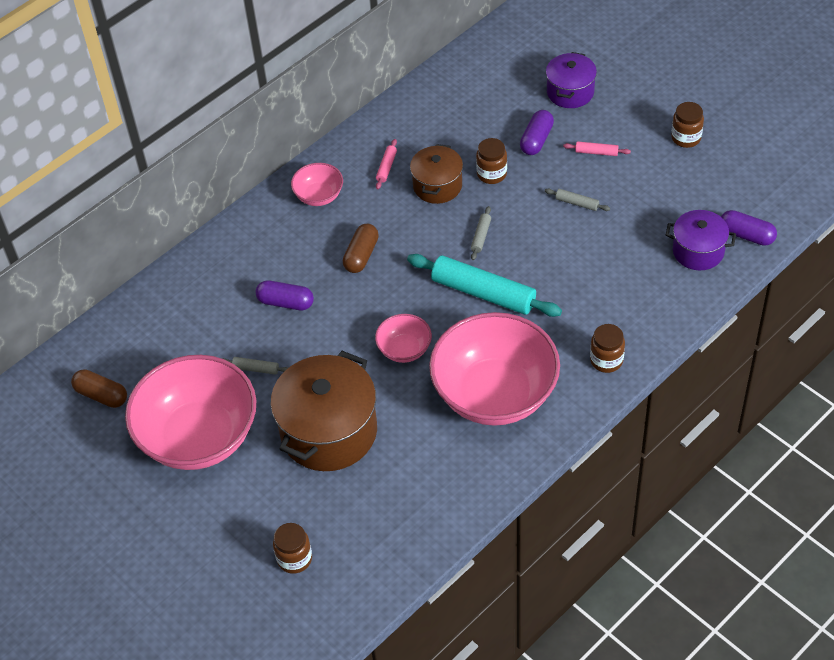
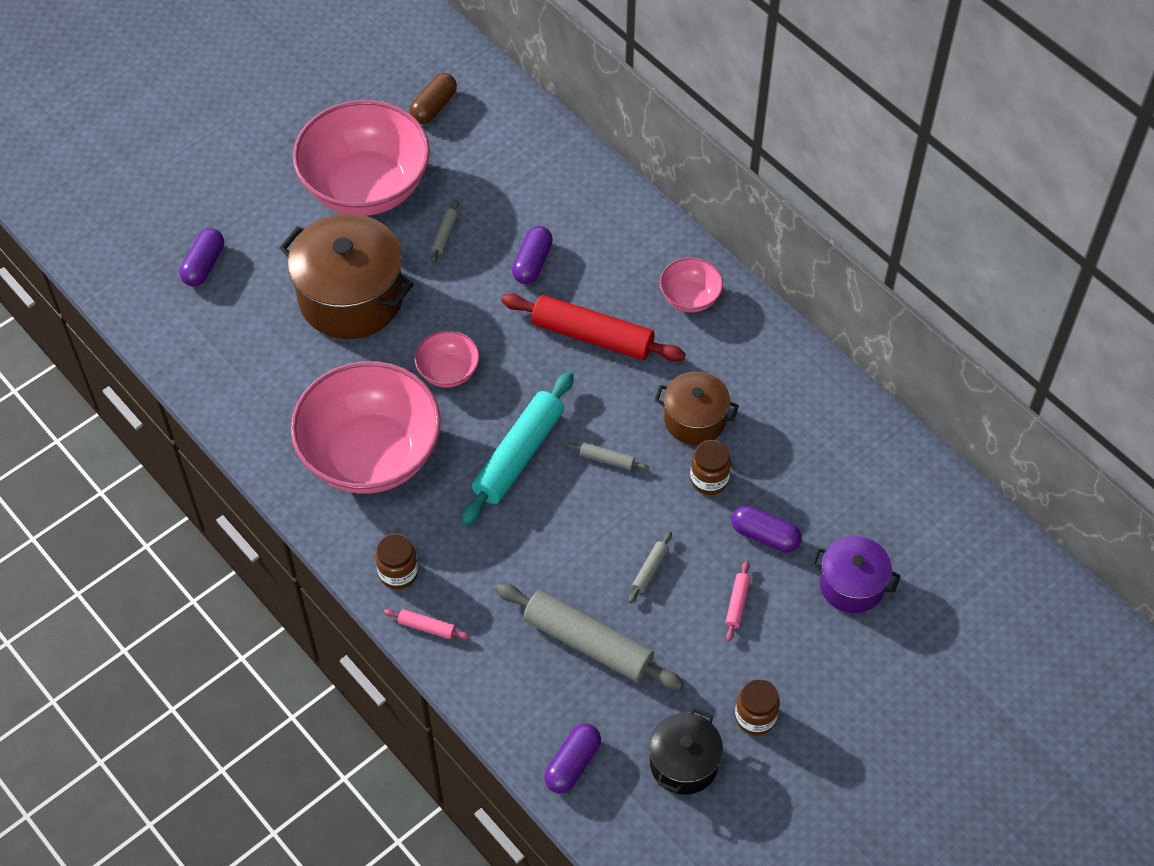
camera: 90 degrees right, 5 degrees up
brown jar [273,523,312,574] -> purple capsule [180,228,224,286]
brown capsule [343,224,379,273] -> red rolling pin [501,294,686,362]
pink rolling pin [376,139,397,189] -> pink rolling pin moved to [384,609,470,640]
purple pot [666,210,736,270] -> none
none -> grey rolling pin [495,583,684,690]
none -> black pot [649,708,723,795]

